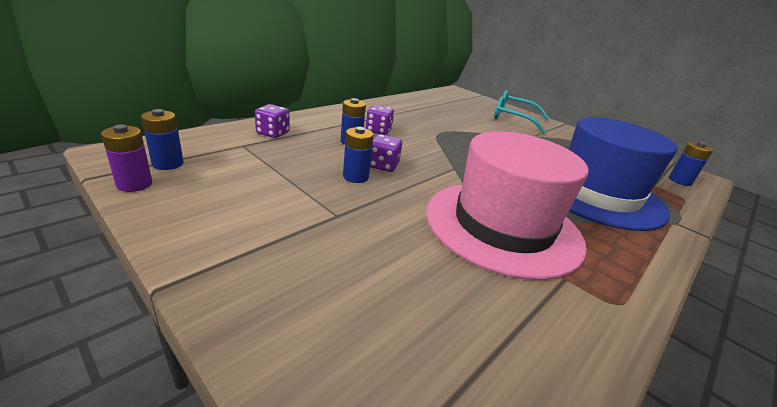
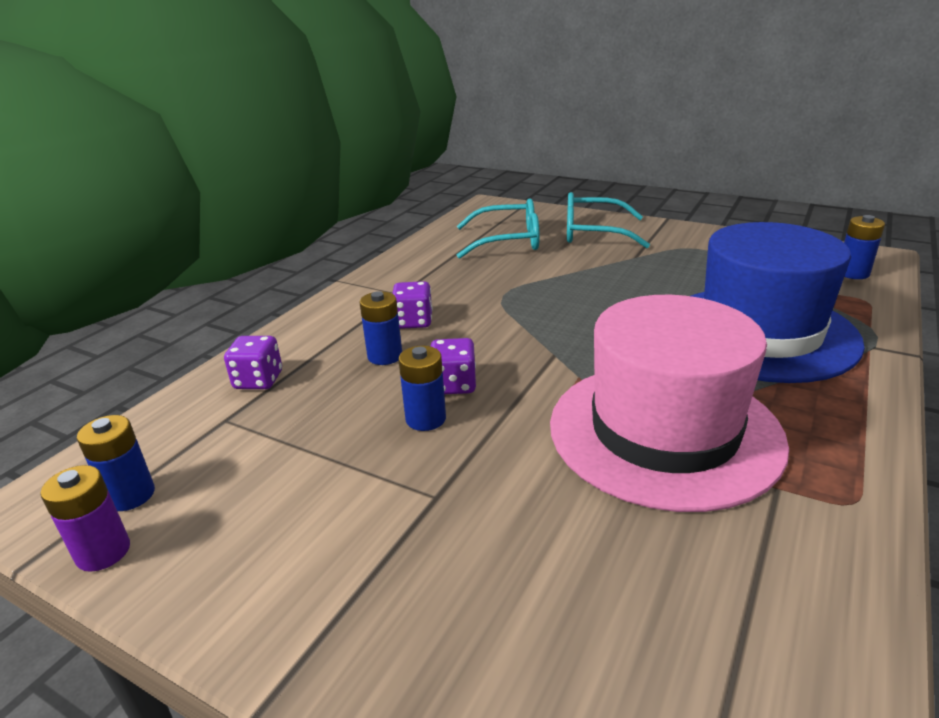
camera: 10 degrees left, 0 degrees up
none -> turquoise glasses [457,198,540,259]

